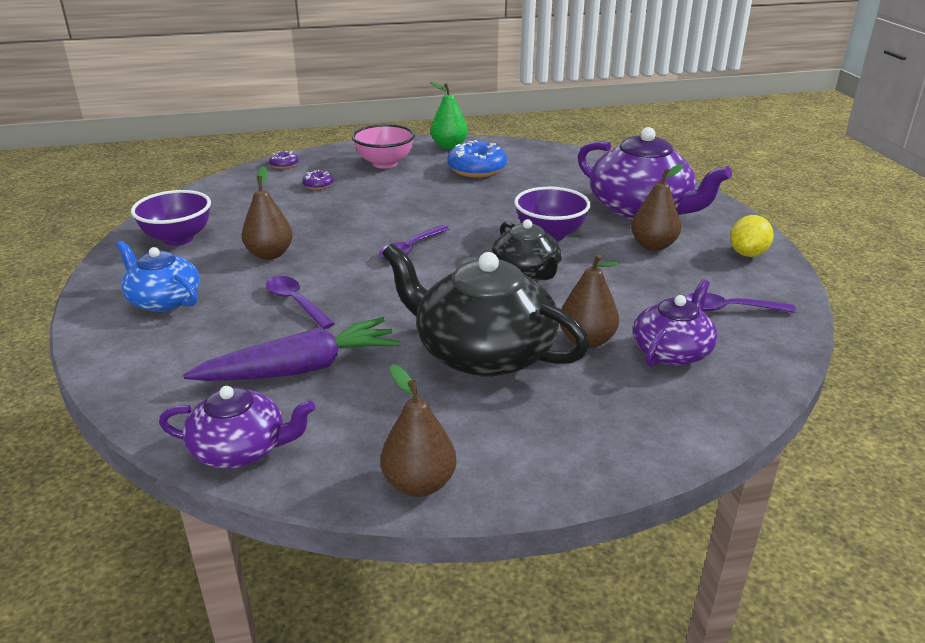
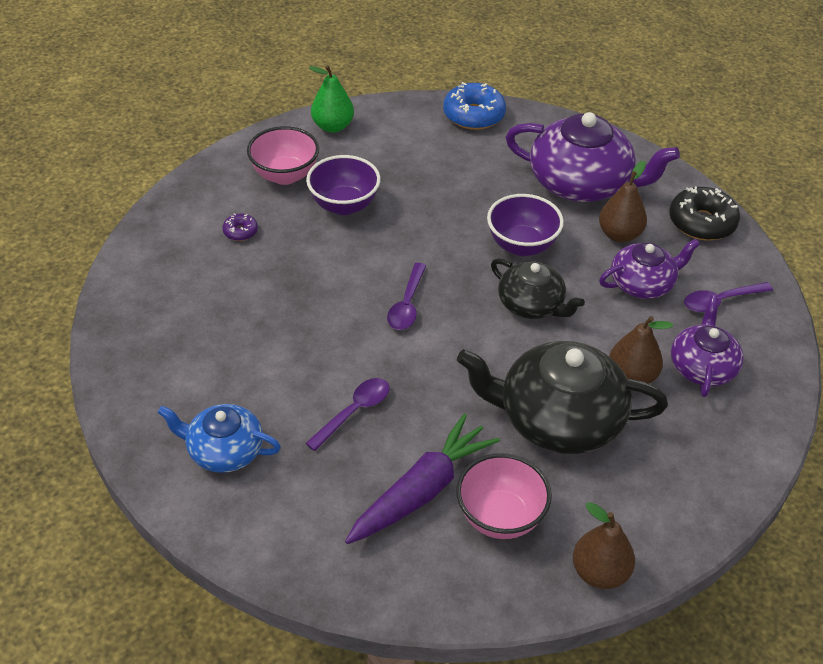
camera: 25 degrees left, 15 degrees up
purple bowl [131,190,211,246] -> purple bowl moved to [306,155,381,215]
purple teapot [159,386,316,469] -> purple teapot moved to [599,239,700,299]
brown pear [242,166,293,260] -> none
purple spoon [266,276,335,329] -> purple spoon turned 105 degrees clockwise [305,378,390,451]
purple donut [269,151,299,169] -> none
blue donut [447,140,507,177] -> blue donut moved to [443,82,506,130]
yellow lemon [730,215,774,257] -> black donut [669,186,740,240]
none -> pink bowl [456,453,552,539]

